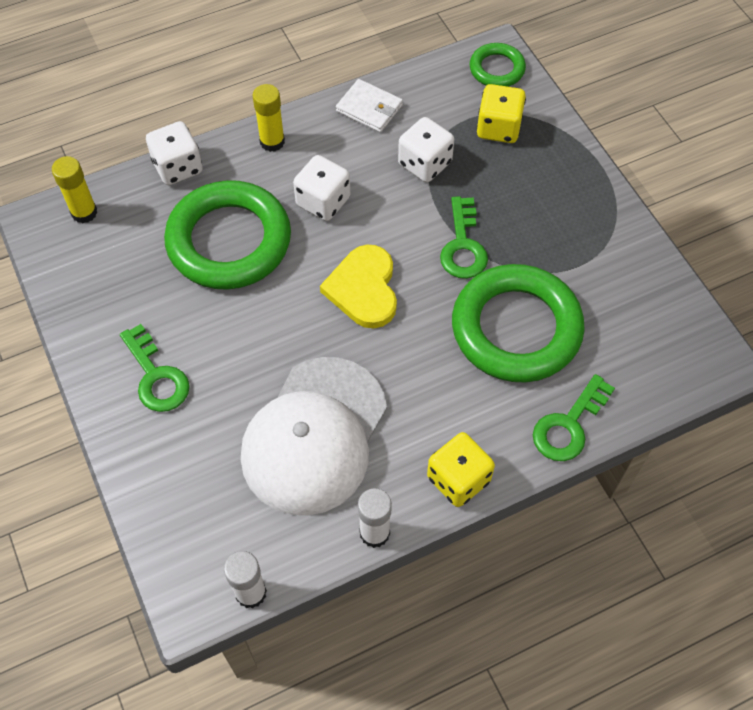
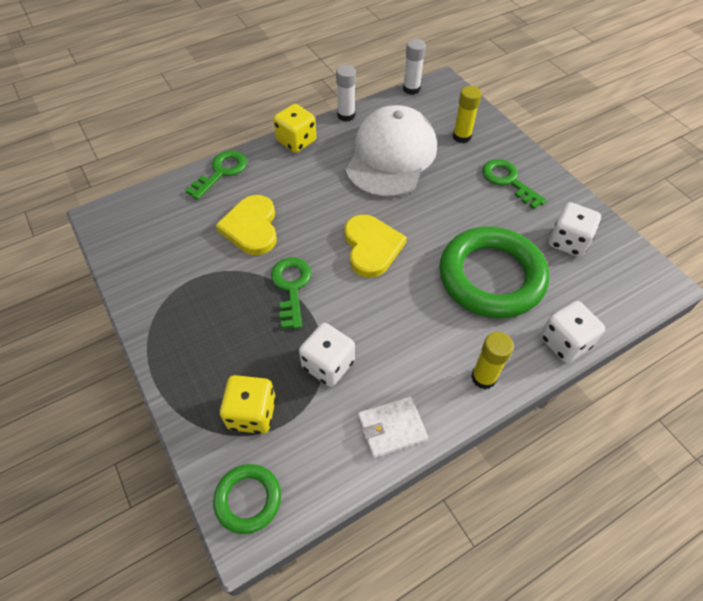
camera: 175 degrees right, 5 degrees down
yellow glue stick [52,156,97,223] -> yellow glue stick moved to [453,86,482,143]
white dice [293,155,350,221] -> white dice moved to [549,202,601,257]
white wallet [336,79,403,132] -> white wallet turned 45 degrees counterclockwise [358,396,428,458]
green ring [452,264,585,383] -> yellow heart [216,195,277,255]

